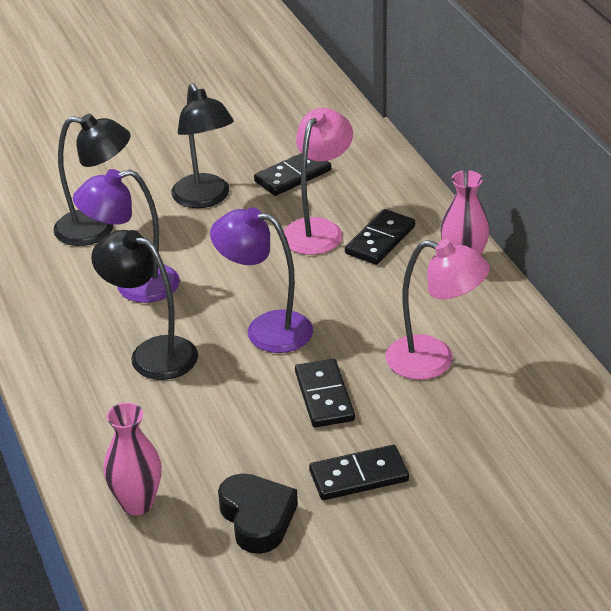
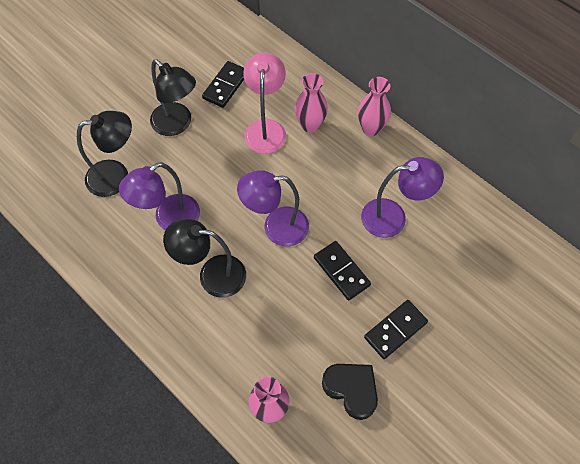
camera: 25 degrees left, 25 degrees up
black domino [345,209,415,265] -> pink vase [295,73,328,133]
pink lamp [385,239,490,380] -> purple lamp [361,157,444,238]

